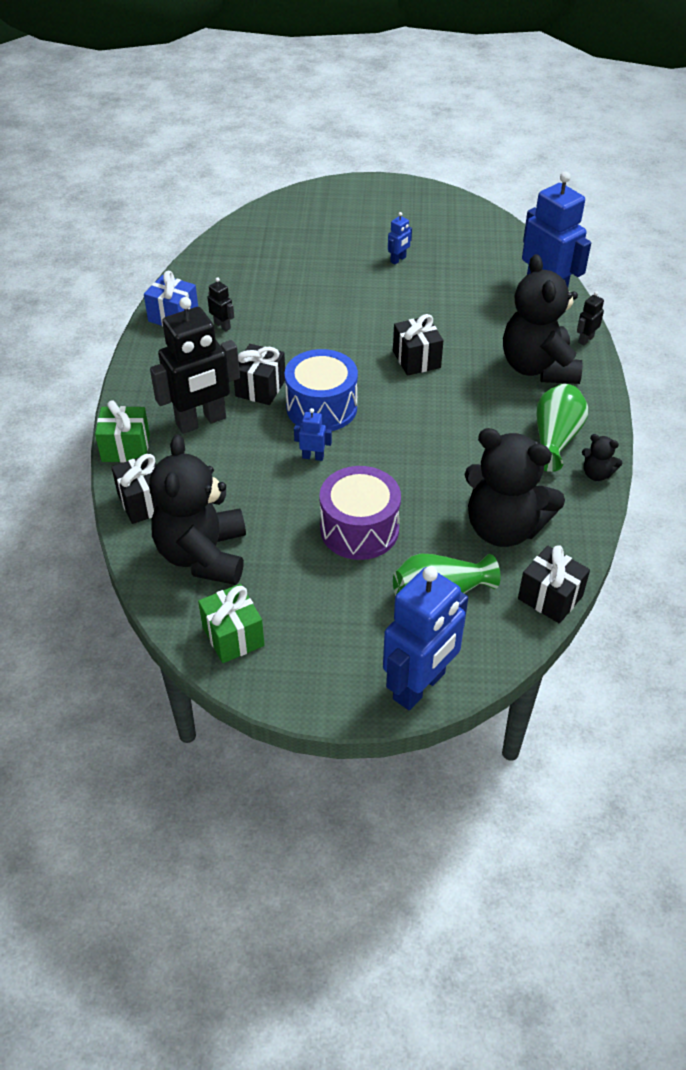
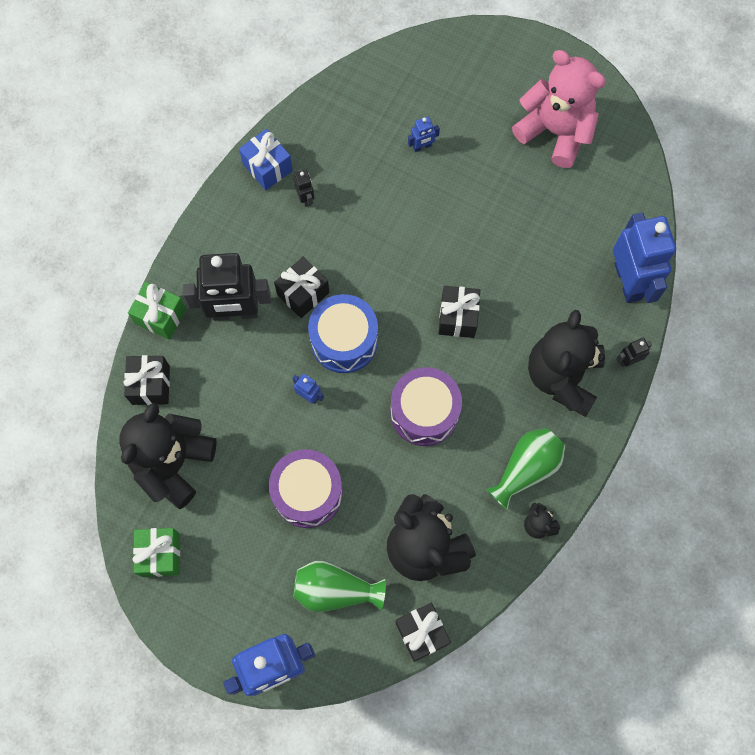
camera: 25 degrees right, 25 degrees up
blue robot [388,212,412,264] -> blue robot moved to [408,116,440,152]
none -> purple drum [391,367,462,446]
none -> pink teddy bear [512,50,606,168]

